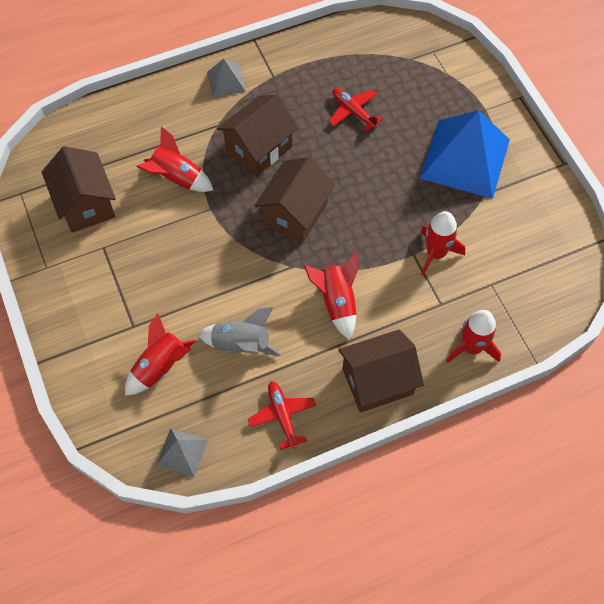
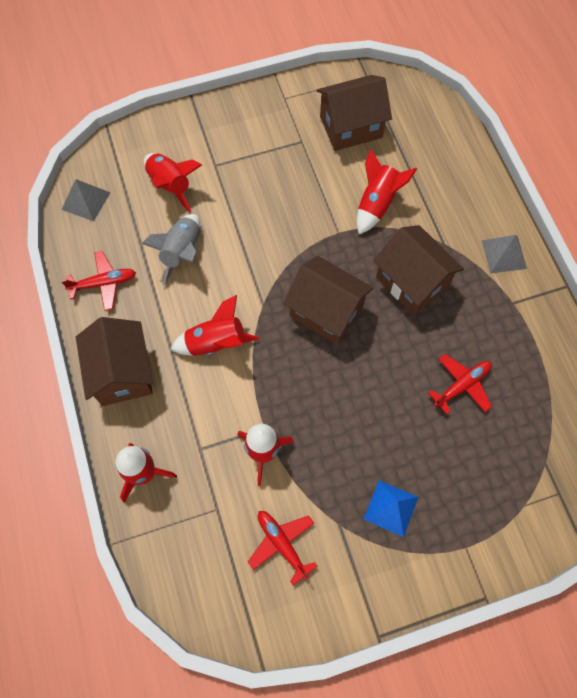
camera: 95 degrees right, 5 degrees up
blue pyramid [419,110,510,199] -> blue pyramid [363,480,418,537], size x0.47
none -> red plane [248,511,317,585]

